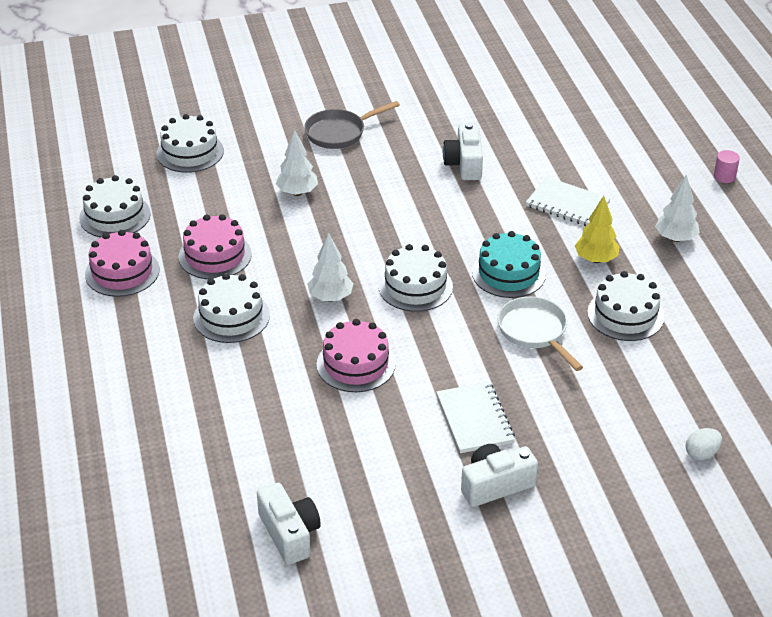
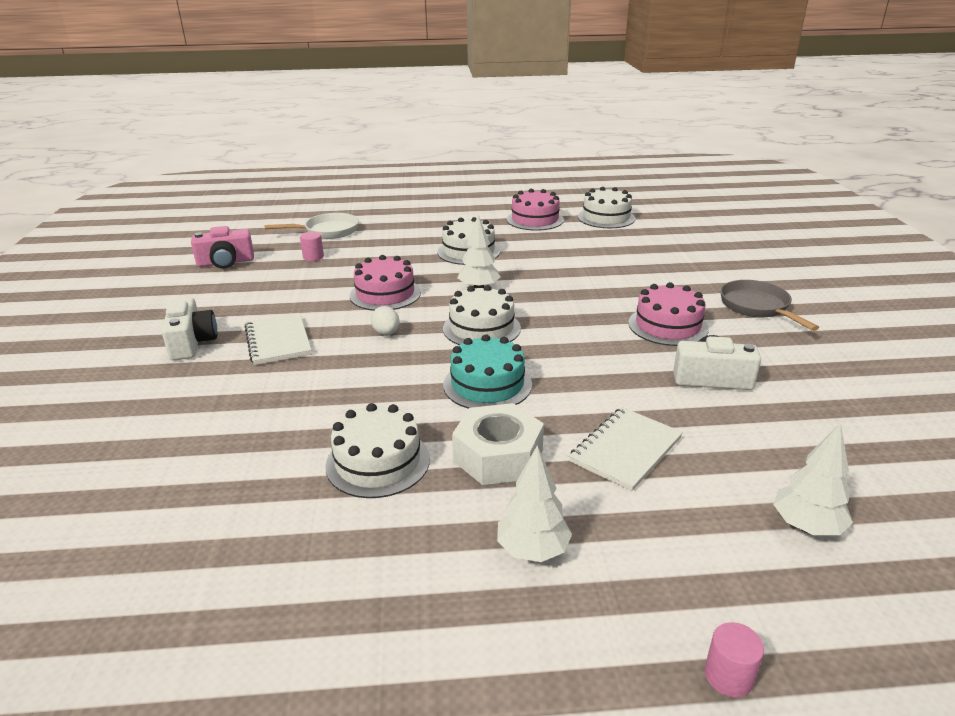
camera: 100 degrees right, 10 degrees down
white cake [156,114,224,173] -> none
pink cake [179,214,252,279] -> pink cake moved to [628,282,709,346]
white camera [257,483,321,565] -> pink camera [191,226,254,269]
white tree [275,129,318,196] -> white tree moved to [773,423,853,535]
white notebook [436,382,515,453] -> white notebook turned 75 degrees clockwise [245,313,312,365]
white pan [497,296,583,371] -> white pan moved to [264,213,359,239]
yellow tree [575,196,619,263] -> white nut [452,403,544,485]
white egg [686,428,722,460] -> white egg moved to [371,306,400,335]
none -> pink cylinder [300,232,324,261]

